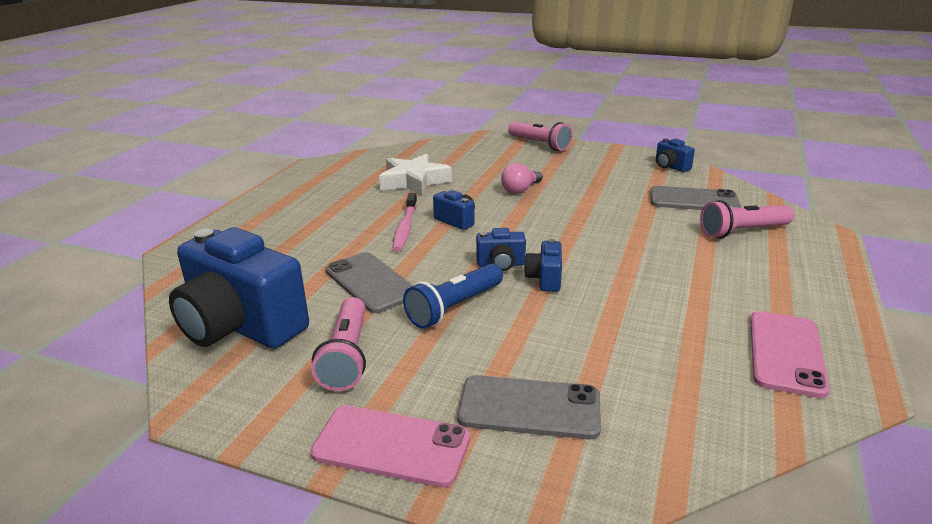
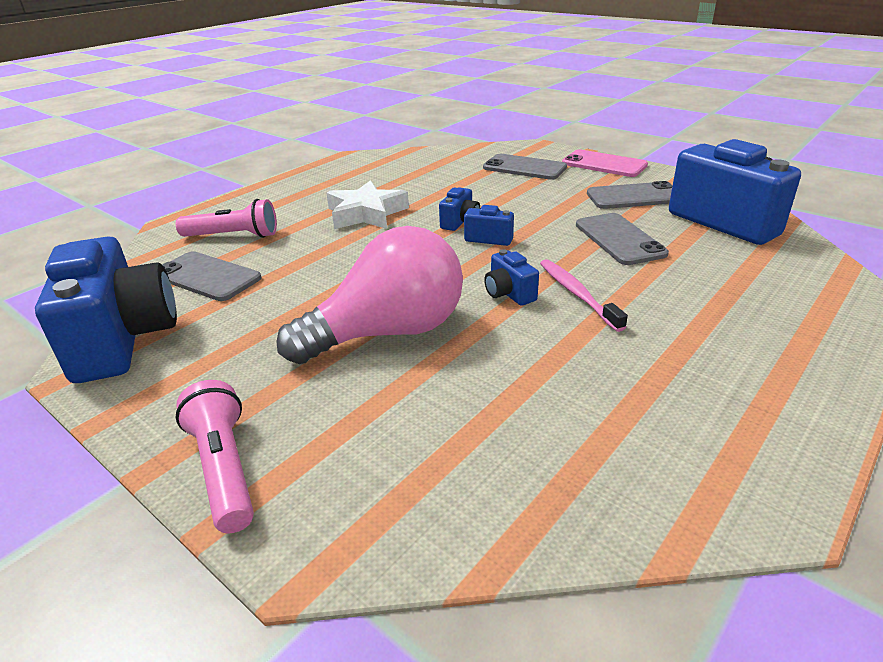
camera: 160 degrees left, 5 degrees up
pink flashlight [311,297,366,391] -> grey phone [587,181,672,209]
white star [379,154,452,196] -> white star moved to [327,180,409,229]
pink toothbrush [392,193,417,252] -> pink toothbrush turned 45 degrees counterclockwise [540,259,628,332]
blue flashlight [403,264,503,329] -> none
pink light bulb [501,163,543,194] -> pink light bulb [276,226,463,364], size x2.26
blue camera [655,138,695,172] -> blue camera [35,236,177,383], size x2.30
pink phone [750,311,830,398] -> none

